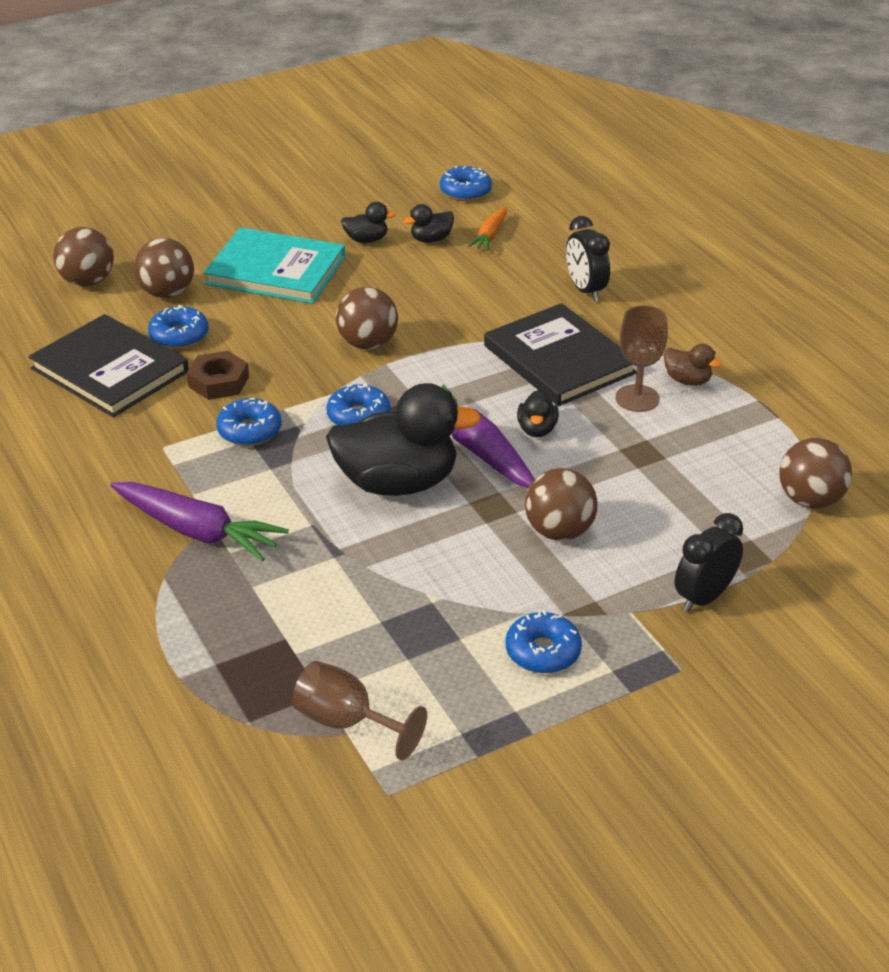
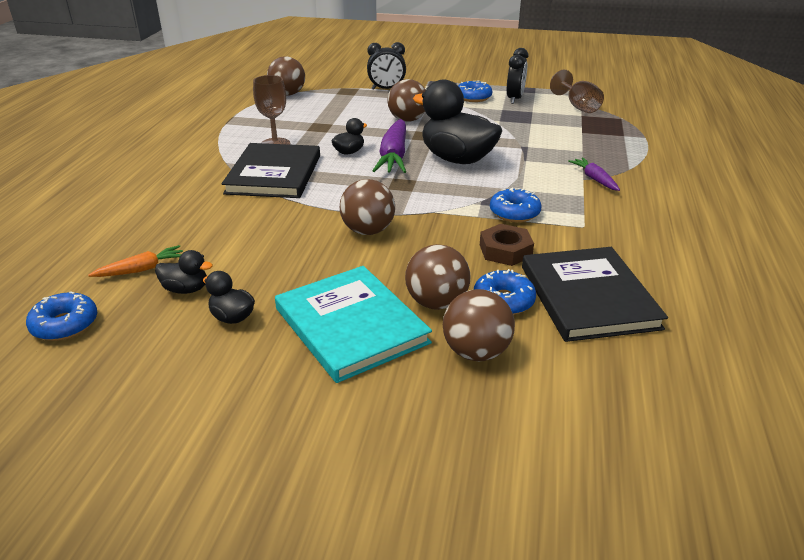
camera: 140 degrees left, 5 degrees down
brown ball [53,227,114,287] -> brown ball moved to [405,244,471,310]
purple carrot [110,482,289,561] -> purple carrot [568,157,620,191], size x0.55
blue donut [326,383,390,425] -> none
black clock [566,216,610,301] -> black clock moved to [507,48,528,104]
brown duck [664,344,722,386] -> none

